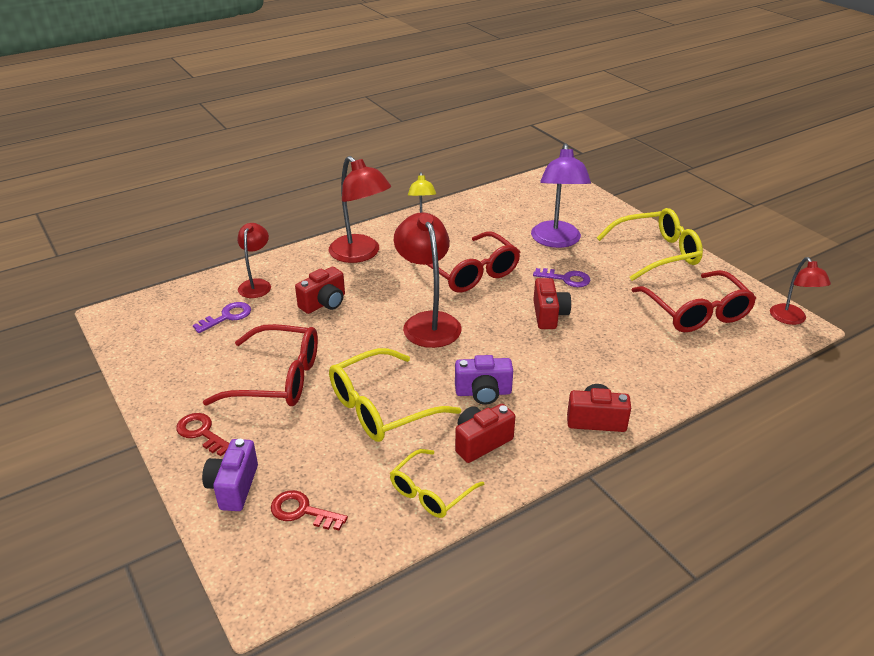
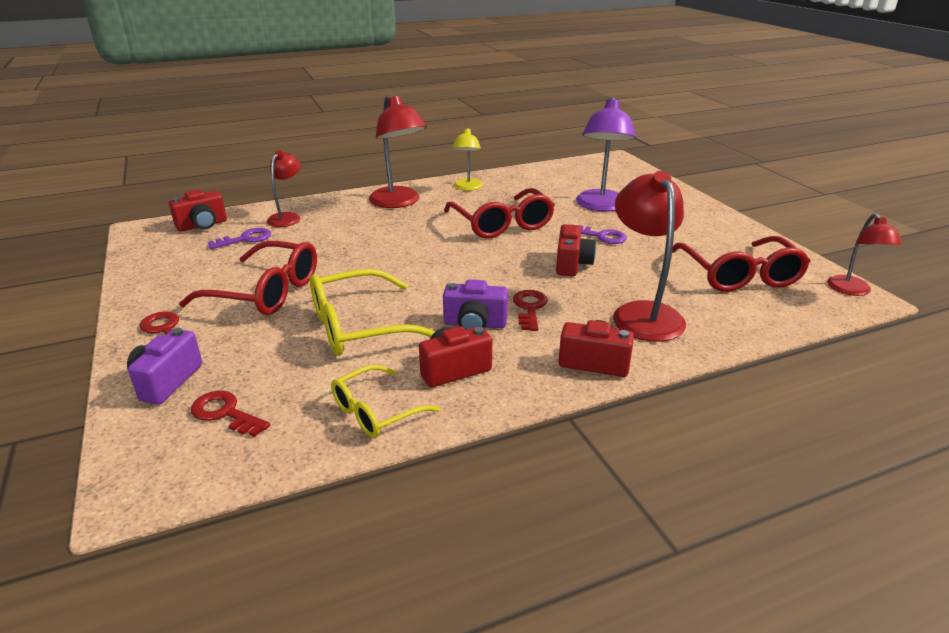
camera: 10 degrees right, 5 degrees down
red camera [295,267,345,314] -> red camera moved to [169,189,227,232]
red lamp [394,212,462,348] -> red lamp moved to [613,171,686,342]
yellow glasses [597,208,703,281] -> none
none -> red key [513,290,548,331]

